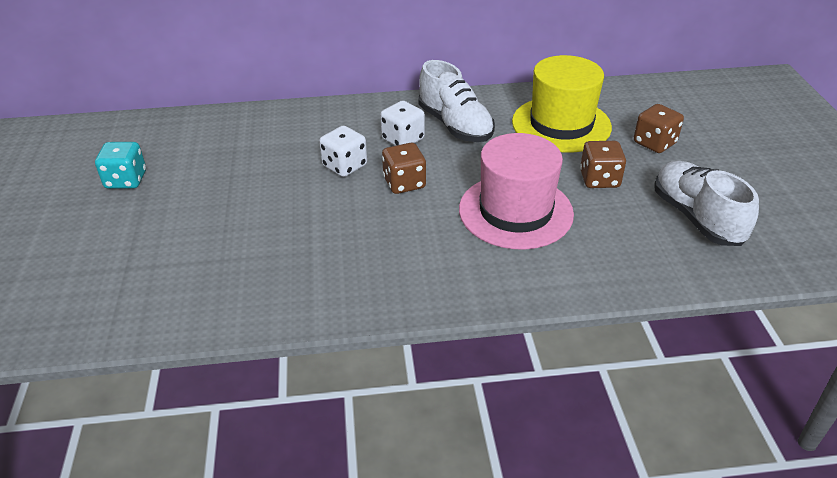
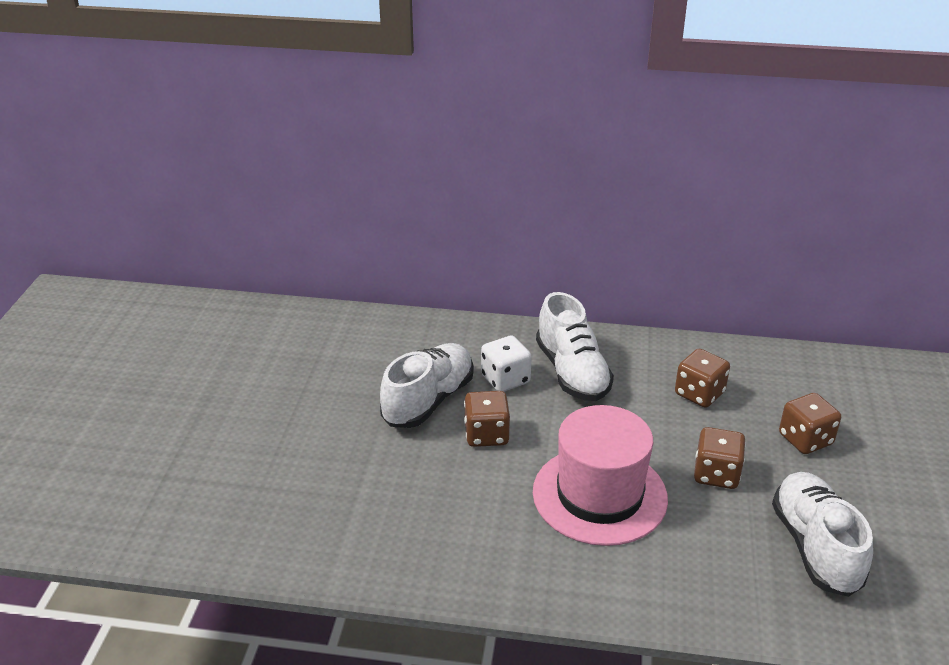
camera: 15 degrees right, 5 degrees down
turquoise dice [95,142,146,189] -> none
white dice [319,126,367,177] -> white shoe [380,343,474,428]
yellow hat [512,55,612,153] -> brown dice [675,349,730,408]

